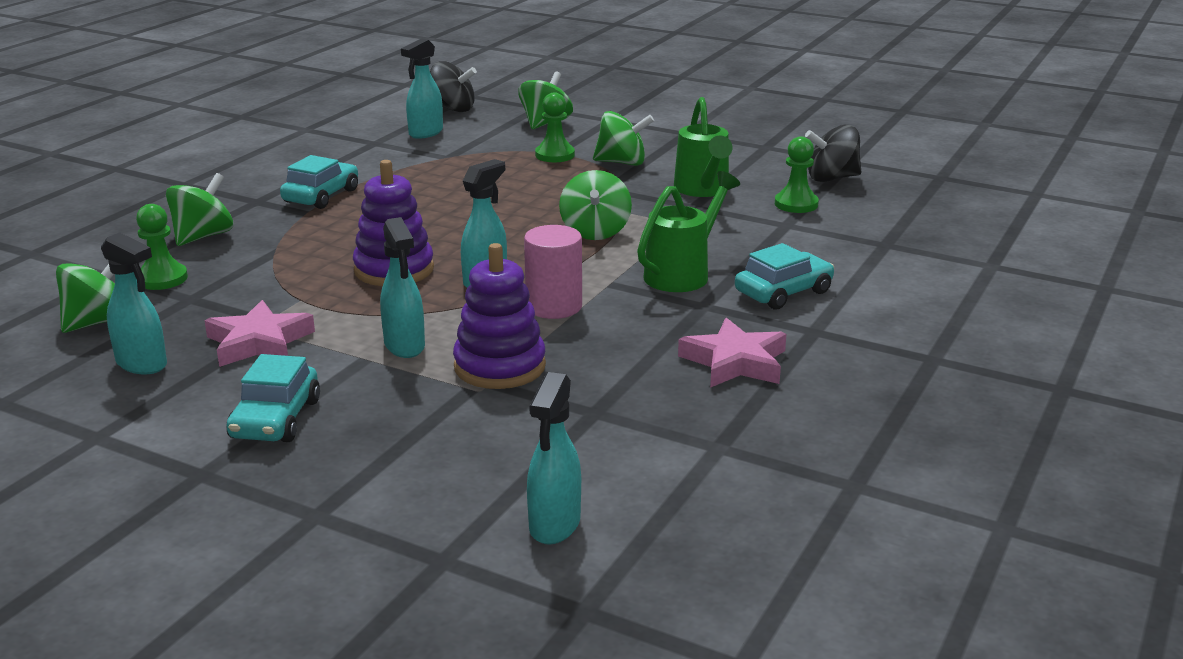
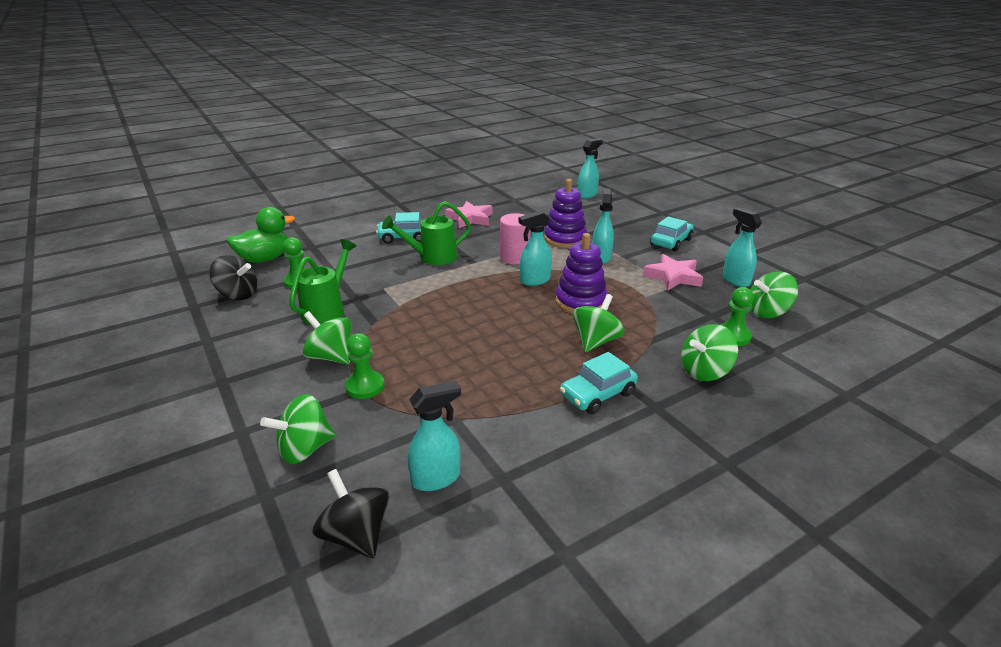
camera: 150 degrees left, 5 degrees up
green spinning top [559,170,632,240] -> green spinning top moved to [572,294,624,352]
none -> green duck [227,207,295,263]

